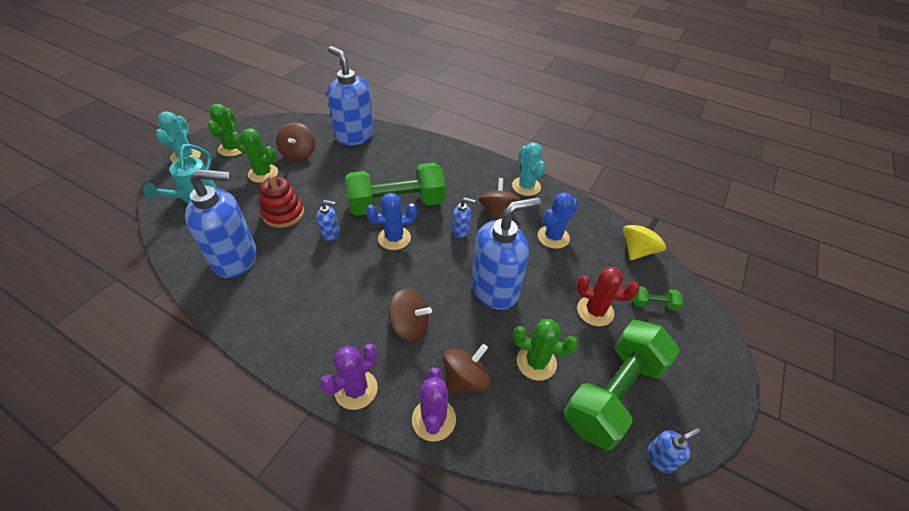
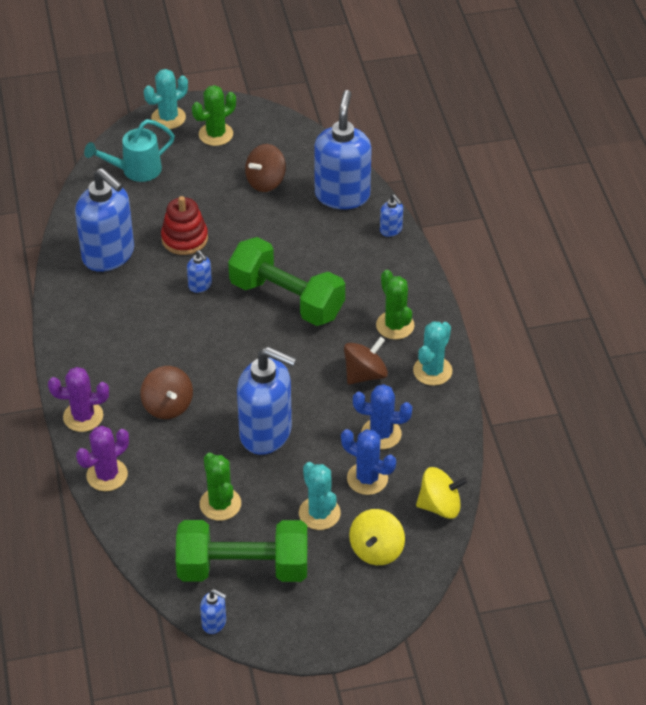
camera: 50 degrees right, 0 degrees up
green cactus [232,128,278,183] -> green cactus moved to [376,270,414,340]
blue cactus [366,193,417,250] -> blue cactus moved to [341,429,396,495]
brown spinning top [443,344,491,395] -> none
blue soap dispenser [452,198,475,238] -> blue soap dispenser moved to [380,194,403,237]
red cactus [576,267,639,326] -> turquoise cactus [299,462,341,530]
green dumbbell [632,286,683,311] -> yellow spinning top [349,509,405,565]

